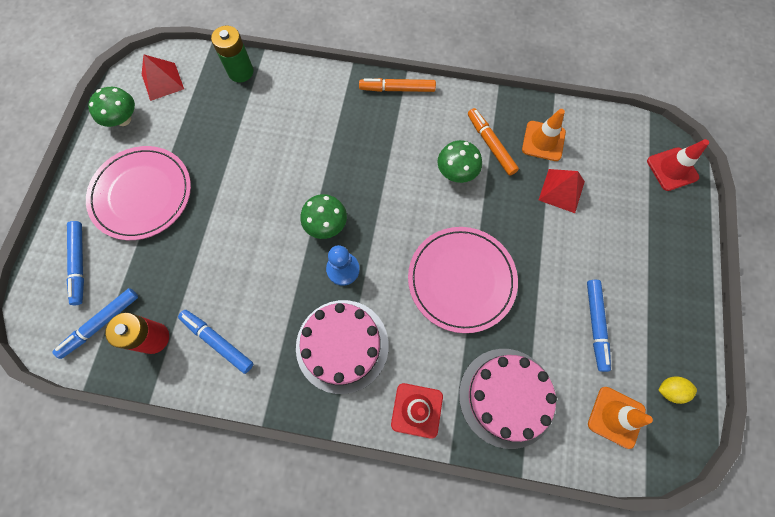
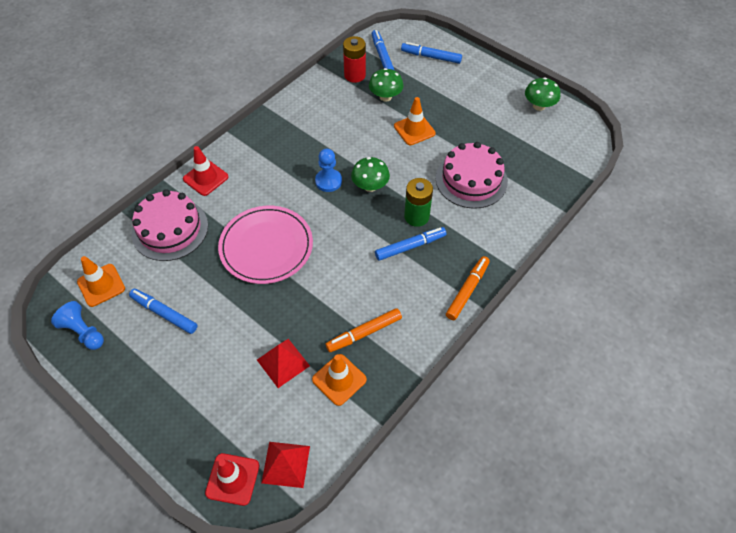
camera: 120 degrees right, 15 degrees down
pink plate [86,146,191,240] -> none
red pyramid [142,54,184,101] -> red pyramid moved to [261,442,310,488]
blue marker [178,310,254,374] -> blue marker moved to [375,227,446,261]
green battery [211,26,253,82] -> green battery moved to [404,178,433,227]
pink cake [296,300,389,394] -> pink cake moved to [436,142,508,209]
green mushroom [437,140,482,183] -> green mushroom moved to [369,68,404,101]
orange marker [468,108,519,176] -> orange marker turned 150 degrees clockwise [326,308,402,352]
yellow lemon [658,376,697,404] -> blue pawn [51,301,104,350]
none -> orange traffic cone [394,97,436,145]

